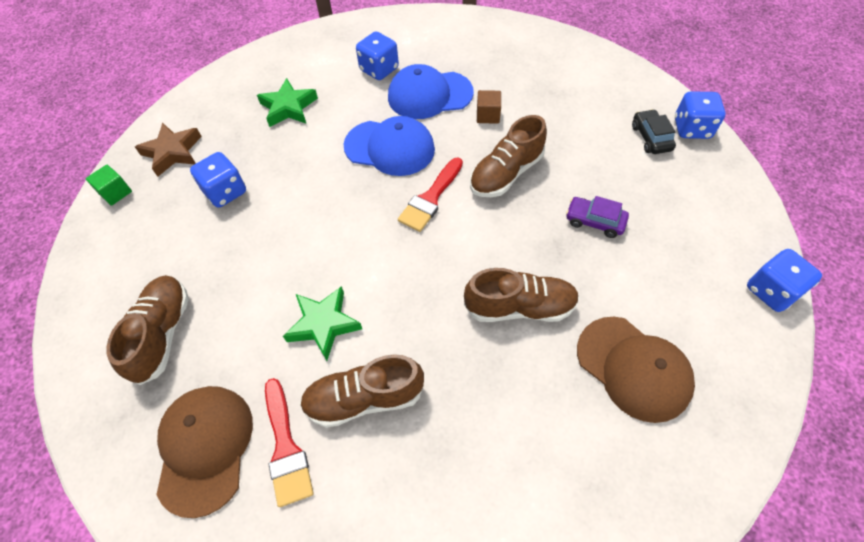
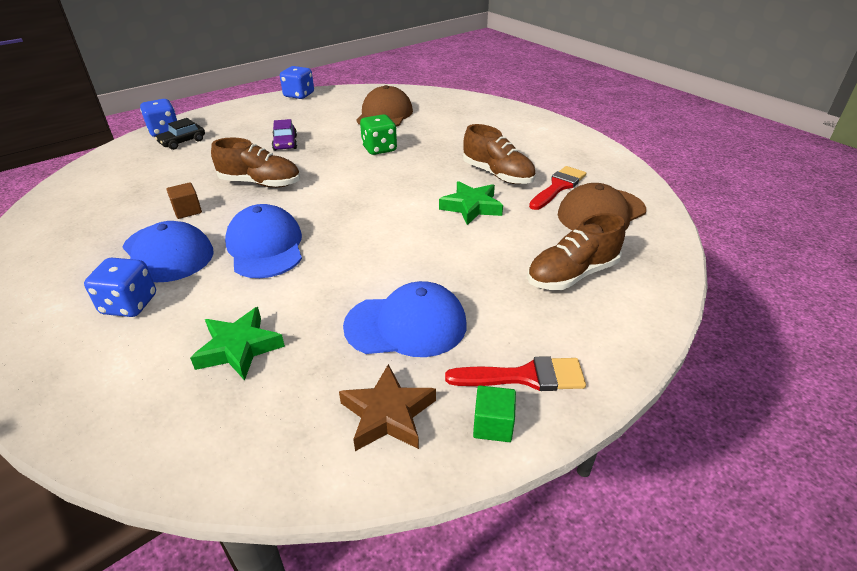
camera: 125 degrees left, 20 degrees down
blue dice [190,152,246,208] -> blue cap [343,281,466,357]
red brush [398,158,463,232] -> red brush moved to [445,356,586,391]
brown shoe [464,268,579,322] -> green dice [360,114,397,155]

